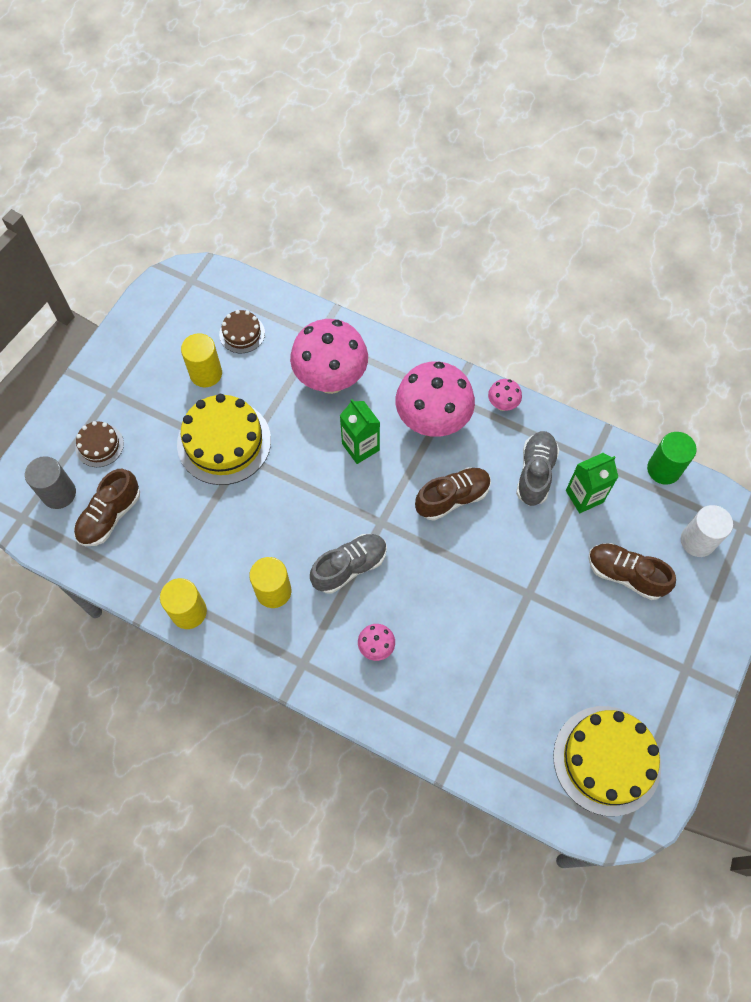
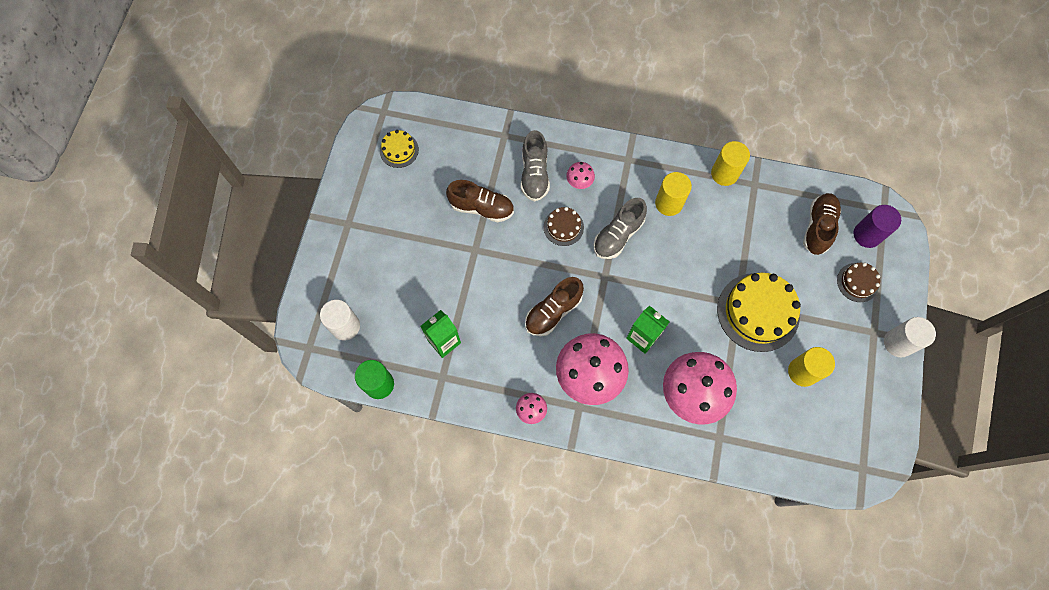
camera: 165 degrees right, 5 degrees up
grey cylinder [25,456,76,509] -> purple cylinder [853,205,901,248]
brown cake [219,310,265,353] -> brown cake moved to [544,207,584,246]
grey shoe [516,431,559,506] -> grey shoe moved to [521,130,550,201]
yellow cake [553,706,662,816] -> yellow cake [380,130,419,168], size x0.51
brown shoe [588,543,676,600] -> brown shoe moved to [446,180,514,222]
none -> white cylinder [884,317,936,357]

